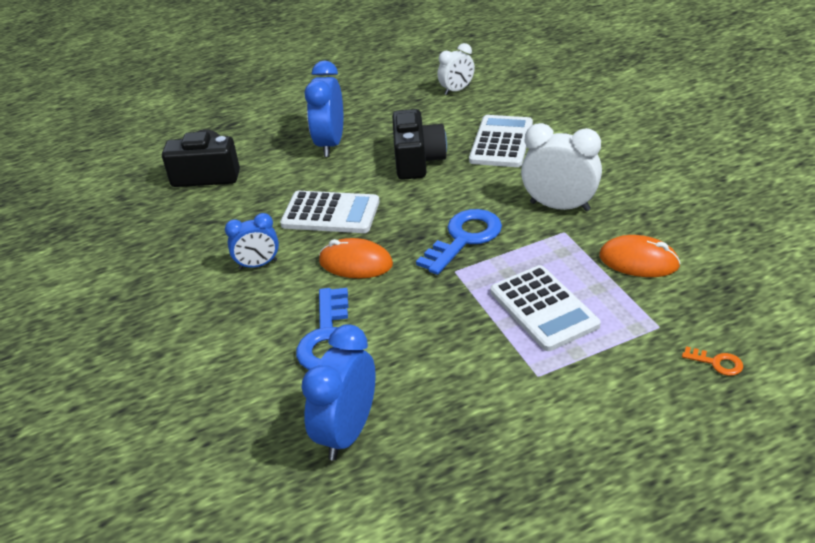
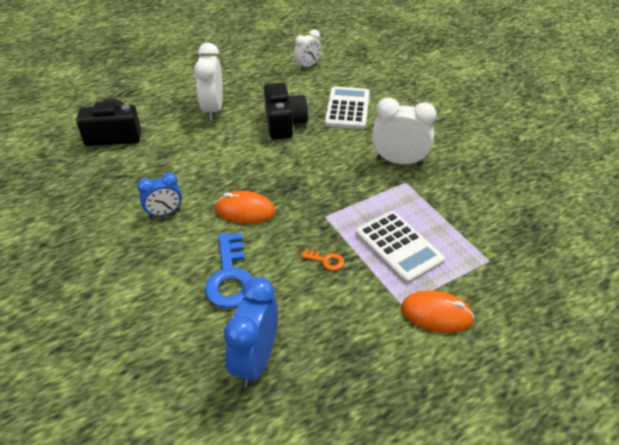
camera: 10 degrees left, 5 degrees up
white calculator [280,191,380,233] -> none
blue clock [305,60,343,157] -> white clock [194,43,223,120]
blue key [416,209,502,275] -> none
orange mouse [599,235,681,277] -> orange mouse moved to [401,290,475,333]
orange key [682,346,743,376] -> orange key moved to [301,249,344,271]

